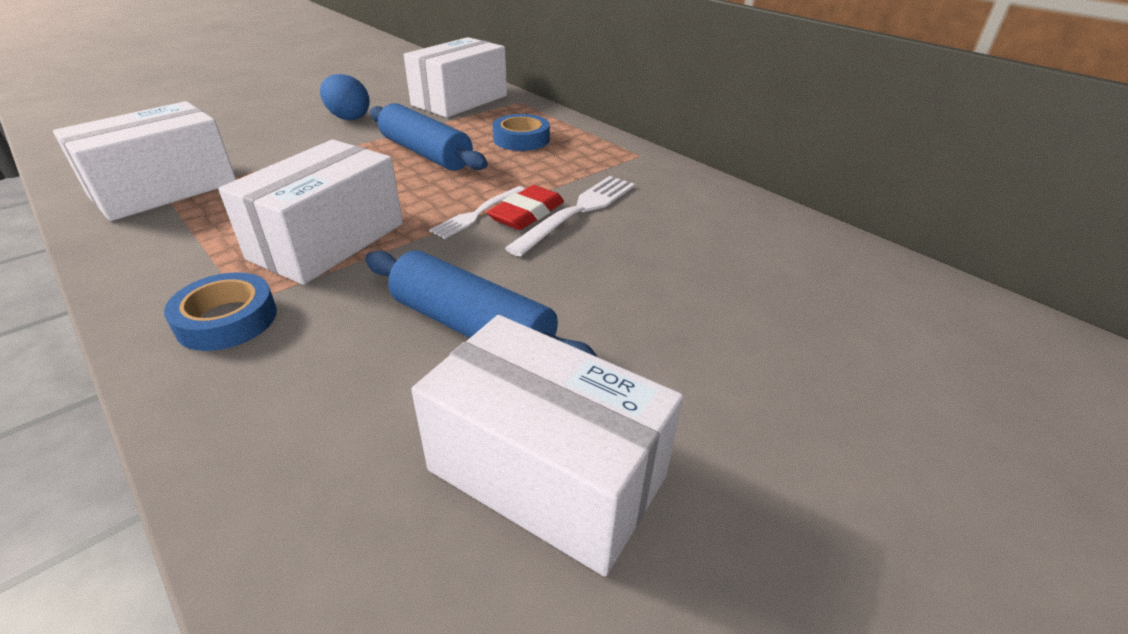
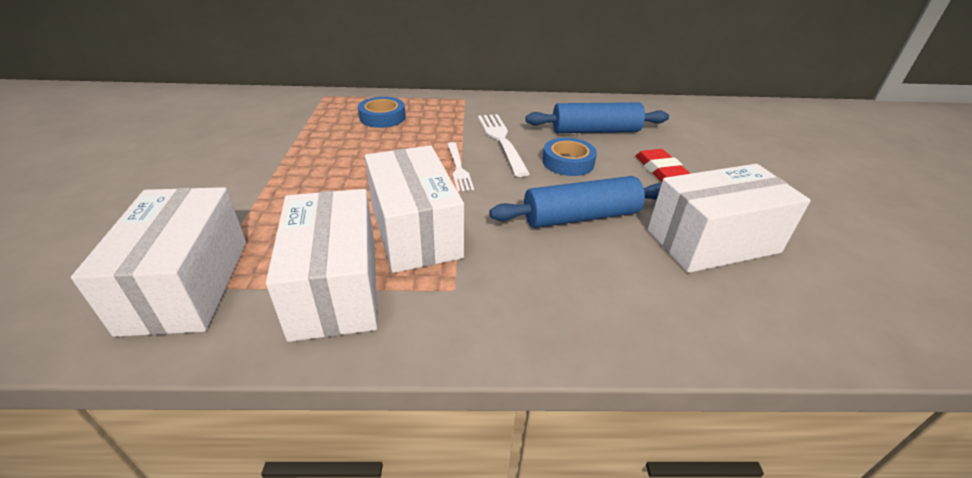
camera: 50 degrees left, 0 degrees up
blue tape [164,272,277,351] -> blue tape moved to [542,138,597,176]
blue egg [320,74,370,120] -> none
blue rolling pin [370,103,488,171] -> blue rolling pin moved to [526,102,669,133]
white box [404,37,507,118] -> white box moved to [266,189,377,342]
red eraser [487,185,564,230] -> red eraser moved to [636,149,691,182]

